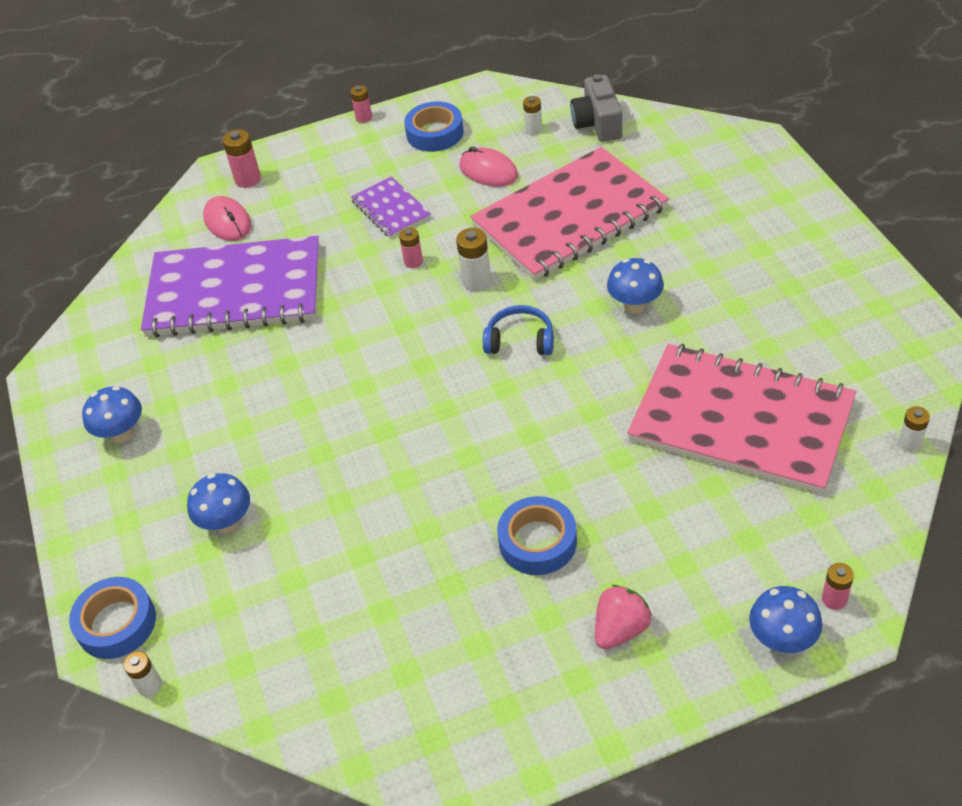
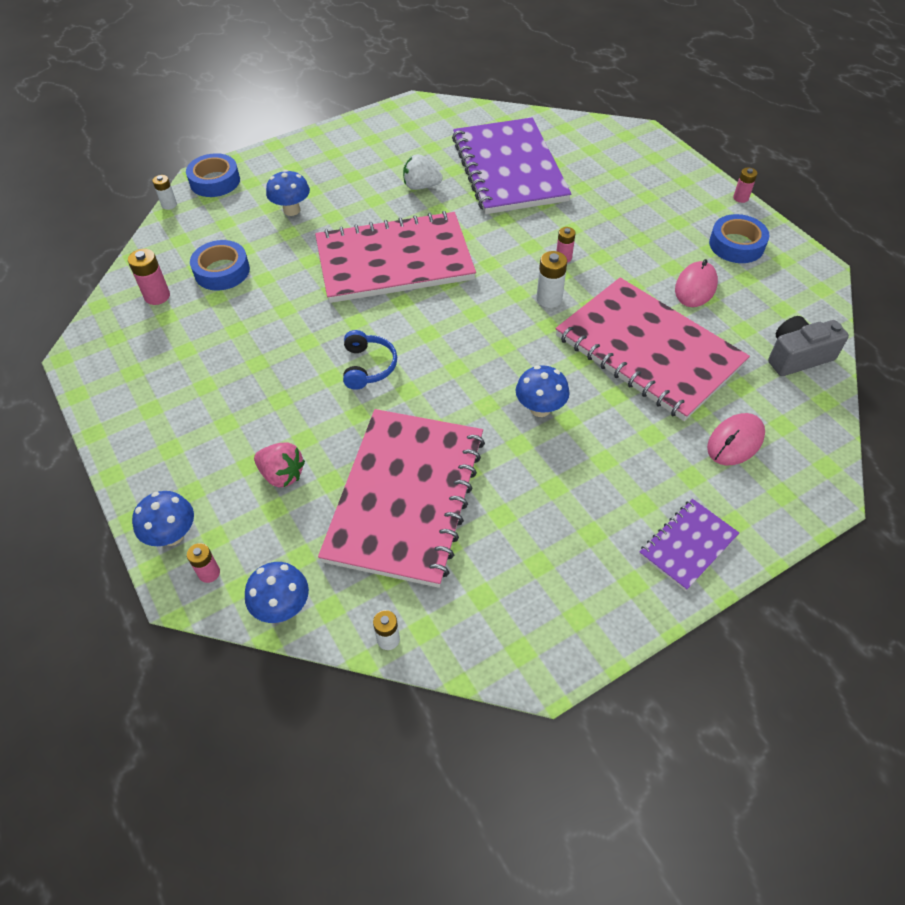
camera: 75 degrees right, 5 degrees up
blue mushroom [82,386,142,443] -> blue mushroom moved to [245,562,309,623]
pink mouse [203,196,251,241] -> pink mouse moved to [707,413,765,466]
pink battery [222,129,261,188] -> pink battery moved to [128,249,170,305]
purple notebook [351,176,431,238] -> purple notebook moved to [639,499,739,591]
blue headphones [483,305,554,355] -> blue headphones moved to [343,330,397,390]
blue tape [497,496,577,575] -> blue tape moved to [190,240,250,290]
white battery [523,96,542,135] -> none
pink strawberry [595,585,652,649] -> pink strawberry moved to [254,442,305,488]
none -> pink notebook [315,211,476,303]
none -> white strawberry [403,154,443,190]

